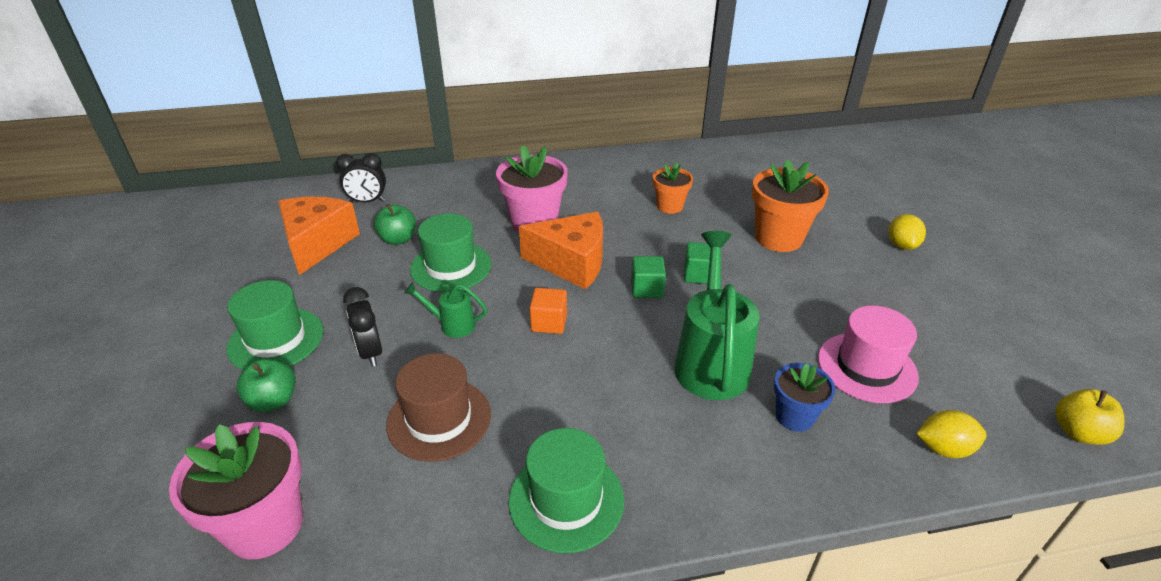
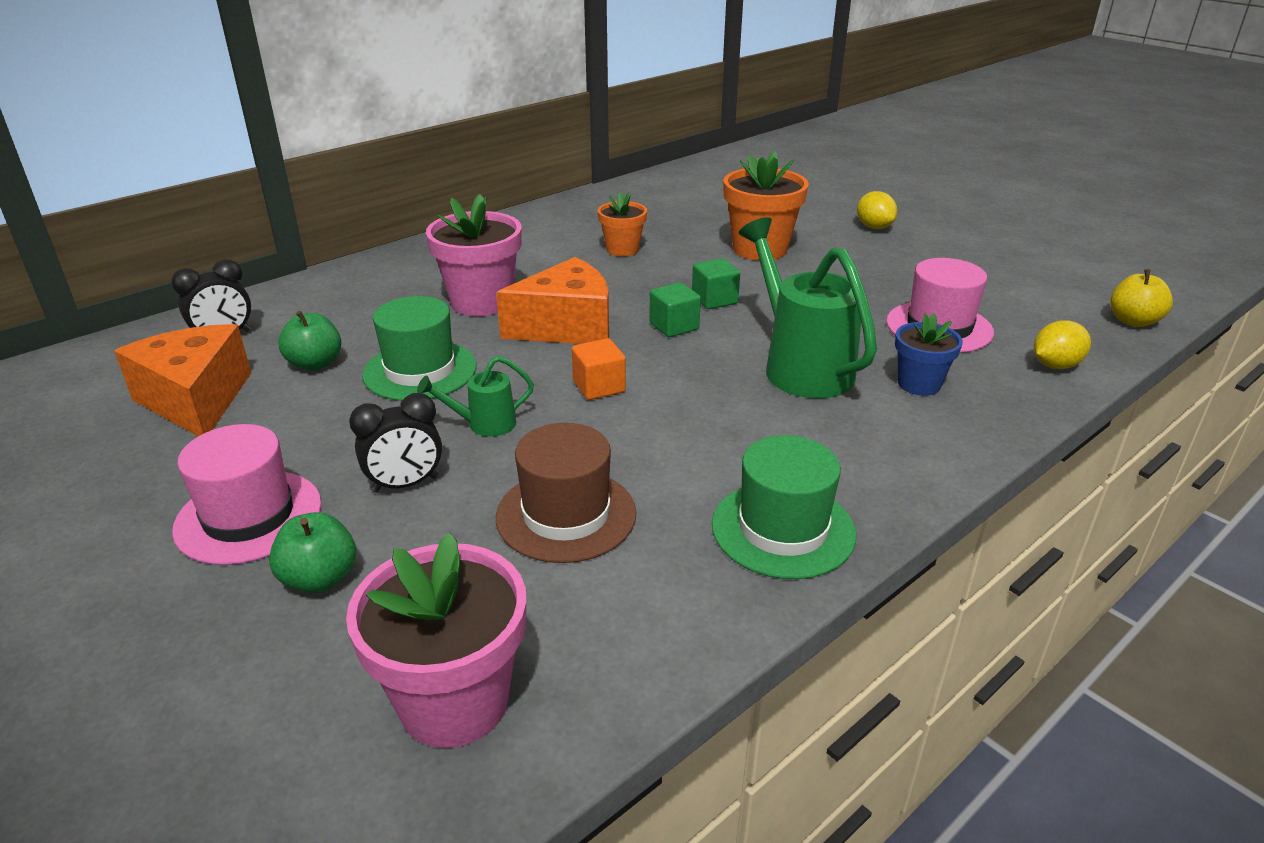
camera: 30 degrees left, 5 degrees down
green hat [227,280,324,370] -> pink hat [172,424,322,565]
black clock [343,287,382,367] -> black clock turned 60 degrees counterclockwise [349,393,442,493]

